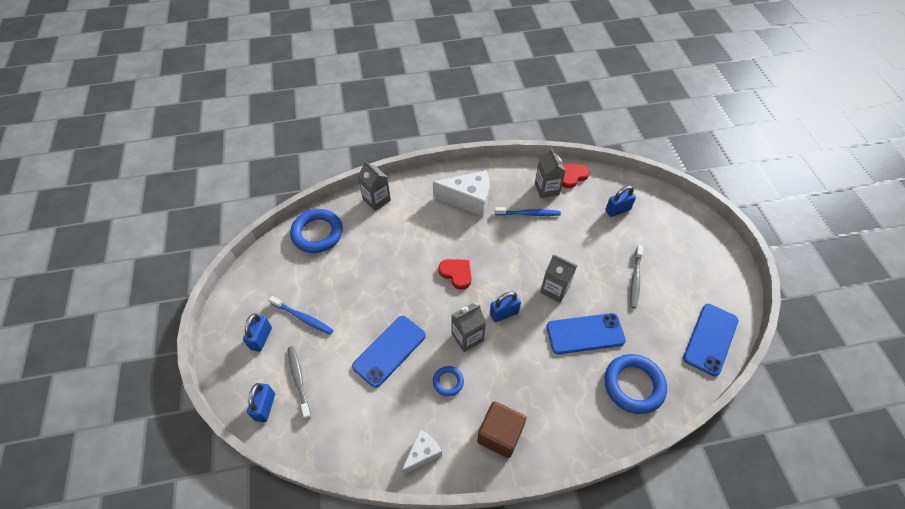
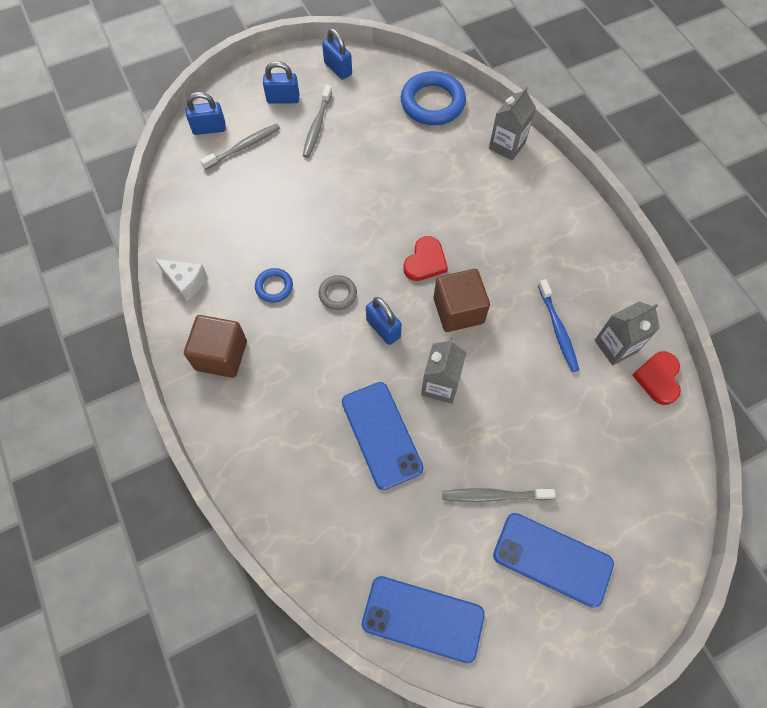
camera: 75 degrees right, 10 degrees up
blue toothbrush [269,296,333,335] -> grey toothbrush [303,85,332,158]
blue phone [352,316,426,388] -> blue phone moved to [493,513,614,608]
white cheese [433,170,489,217] -> none
grey carton [451,303,486,352] -> grey ring [319,275,357,310]
red heart [562,164,590,188] -> red heart turned 120 degrees counterclockwise [632,351,681,405]
blue ring [604,354,667,414] -> none
blue padlock [605,186,636,217] -> blue padlock moved to [322,28,352,80]
none -> brown cube [434,269,490,332]

